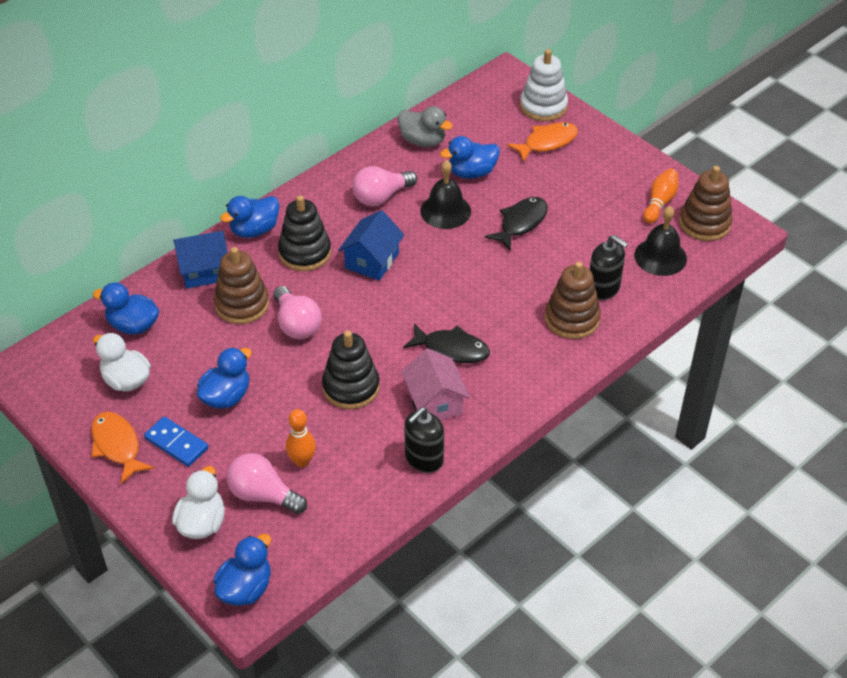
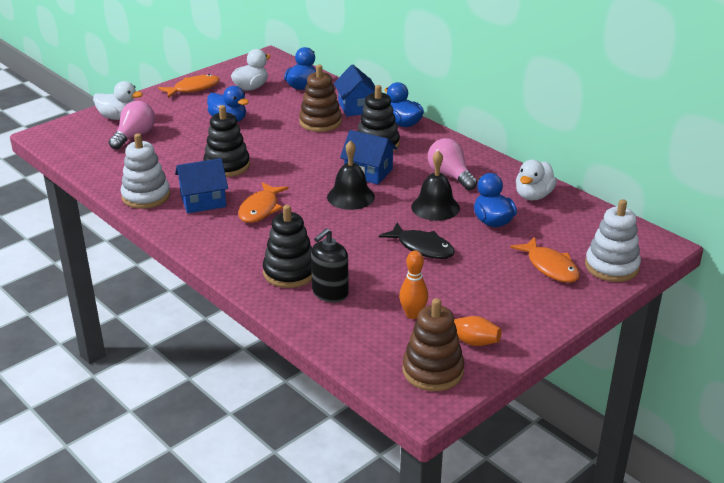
camera: 90 degrees right, 15 degrees down
blue domino [144,416,208,467] -> none
blue duck [213,534,271,606] -> none
pink light bulb [274,286,322,339] -> none
orange bowling pin [286,409,316,467] -> orange bowling pin moved to [399,251,428,319]
grey duck [398,106,453,147] -> white duck [516,160,557,200]
pink house [401,348,470,420] -> blue house [175,158,228,213]
black fish [403,323,490,363] -> orange fish [238,182,289,223]
black soap dispenser [404,407,444,473] -> white stacking toy [120,133,170,209]
brown stacking toy [545,261,601,339] -> black stacking toy [263,205,312,288]
black bell [634,206,687,276] -> black bell moved to [327,140,375,210]

